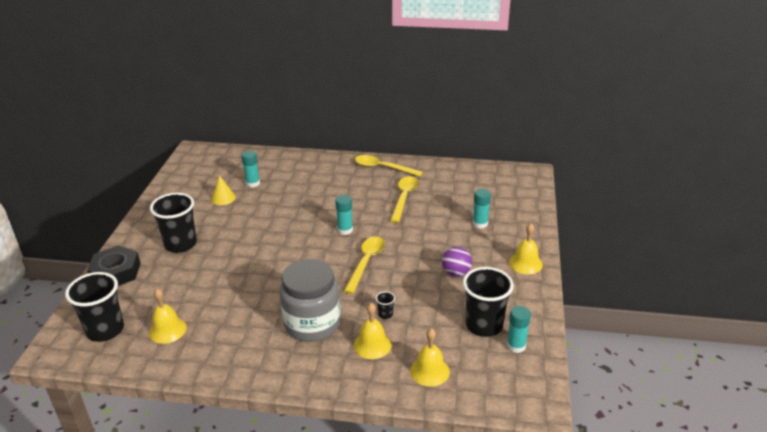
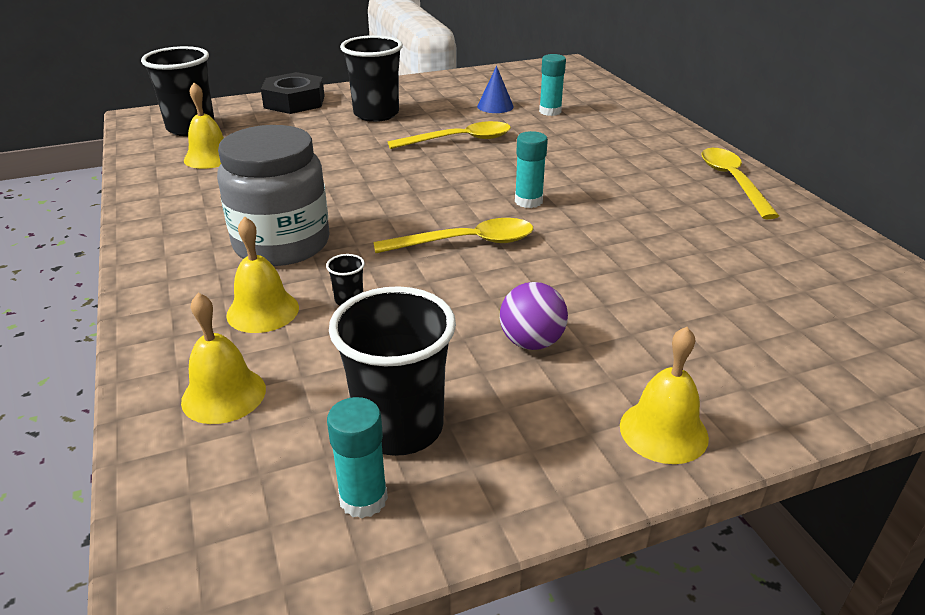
camera: 60 degrees right, 0 degrees up
yellow cone [211,175,236,205] -> blue cone [477,66,514,113]
yellow spoon [390,176,418,223] -> yellow spoon moved to [388,121,511,149]
turquoise glue stick [473,189,491,228] -> none

